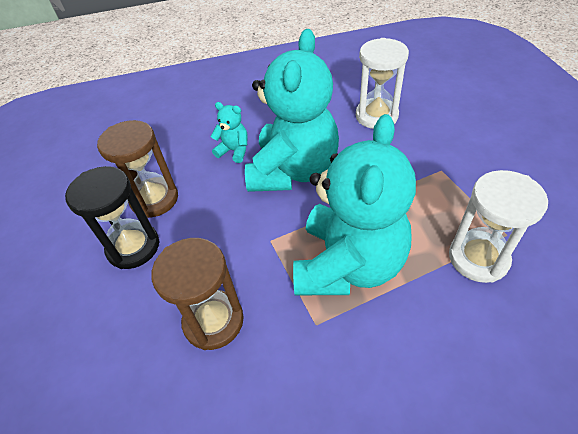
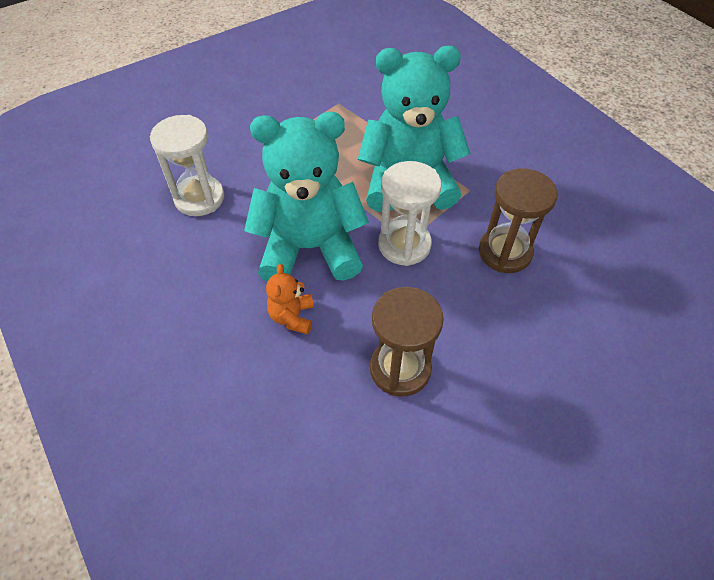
camera: 115 degrees left, 5 degrees up
black hourglass [65,166,160,269] -> none
turquoise teddy bear [210,102,248,163] -> orange teddy bear [266,264,314,334]
white hourglass [449,170,548,283] -> white hourglass moved to [378,161,441,266]

